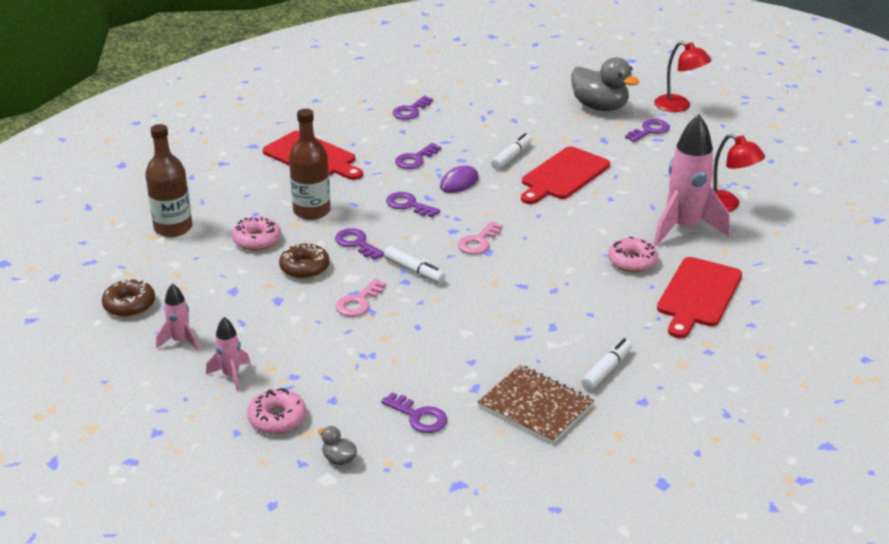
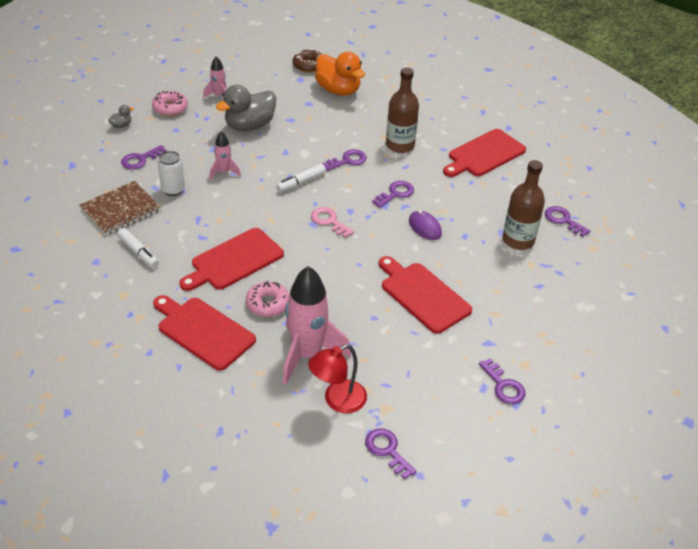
camera: 100 degrees right, 10 degrees up
brown bottle [145,124,192,237] -> brown bottle moved to [503,160,545,250]
pink rocket [156,283,199,351] -> pink rocket moved to [210,131,241,180]
pink donut [232,217,281,251] -> none
brown donut [279,244,329,279] -> none
pink key [336,279,386,317] -> none
purple key [395,143,441,169] -> purple key moved to [365,428,417,479]
white marker [491,133,532,169] -> none
grey duck [571,57,639,111] -> grey duck moved to [216,85,276,131]
red lamp [654,41,711,112] -> none
none -> white can [158,151,185,196]
none -> red cutting board [180,228,284,291]
none -> orange duck [315,52,365,96]

